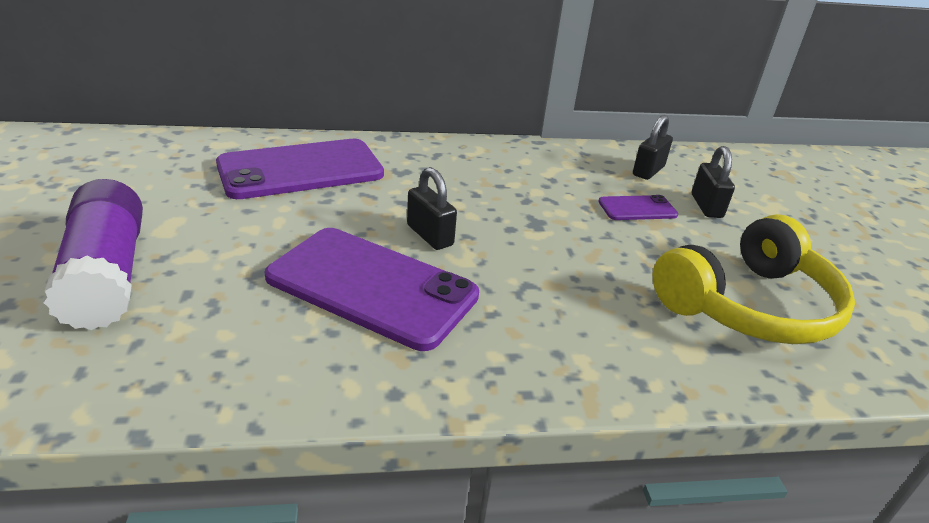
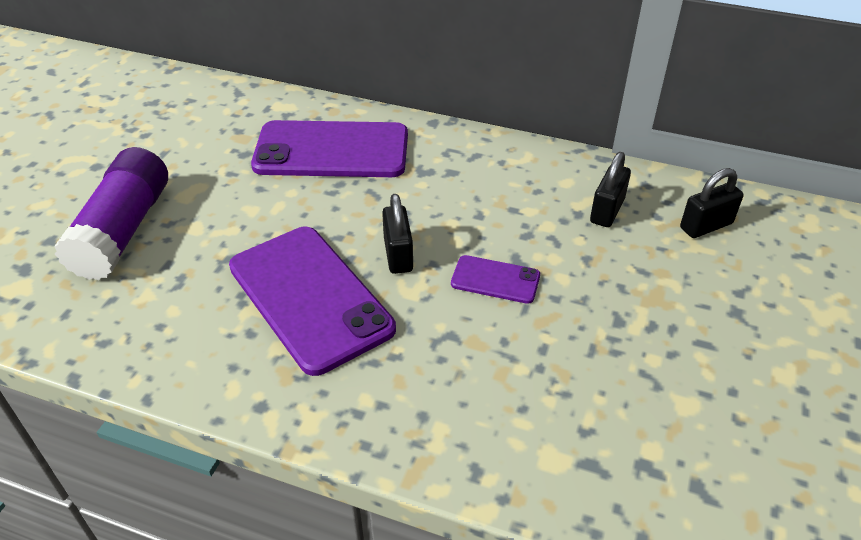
camera: 30 degrees right, 10 degrees up
purple phone [598,195,678,220] -> purple phone moved to [451,255,540,304]
yellow headphones [653,214,855,344] -> none
black padlock [692,146,735,218] -> black padlock moved to [590,152,631,227]

